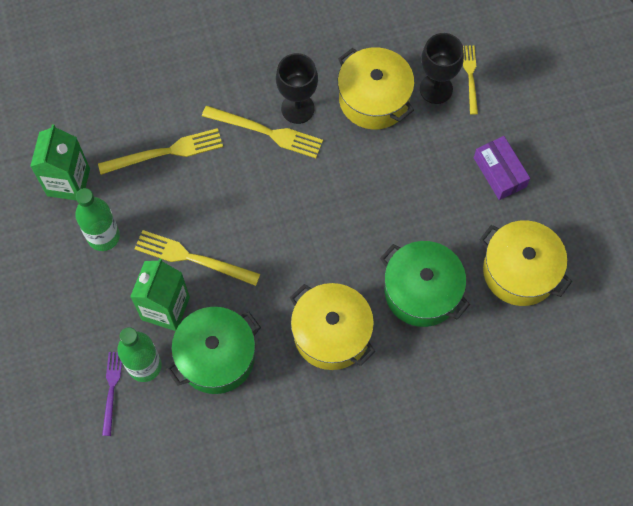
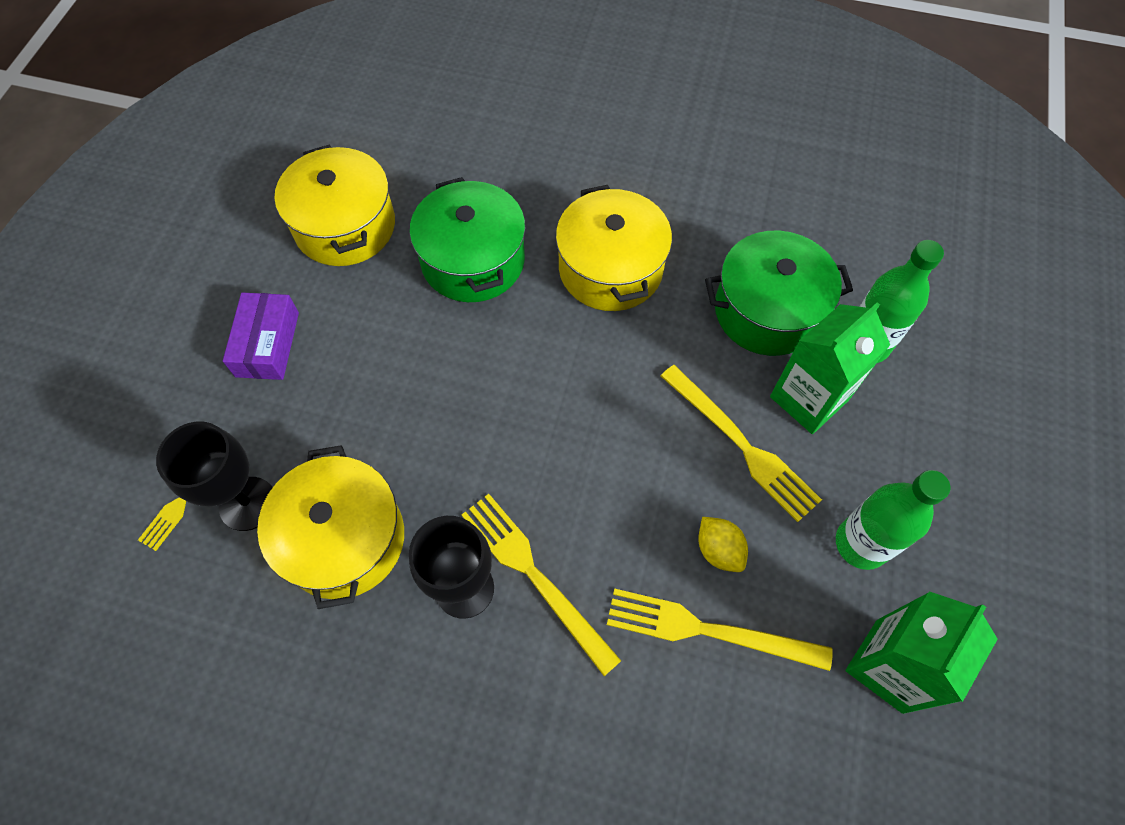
camera: 150 degrees left, 5 degrees down
purple fork [102,352,122,436] -> none
none -> yellow lemon [698,517,748,572]

